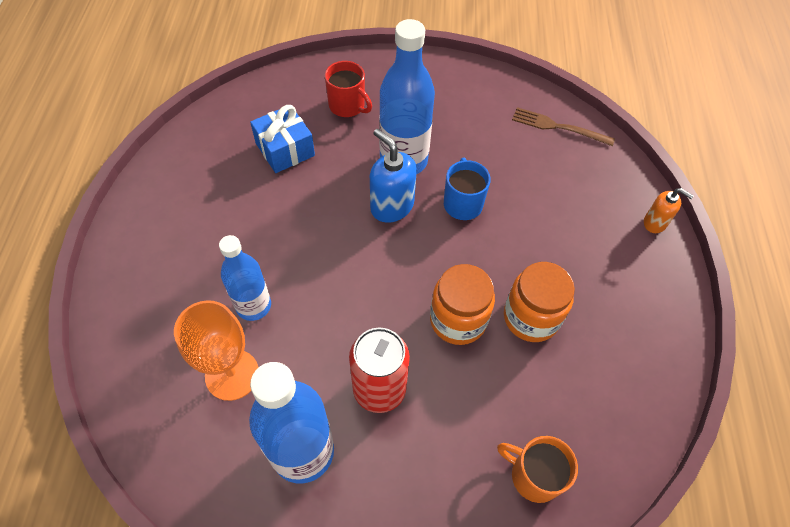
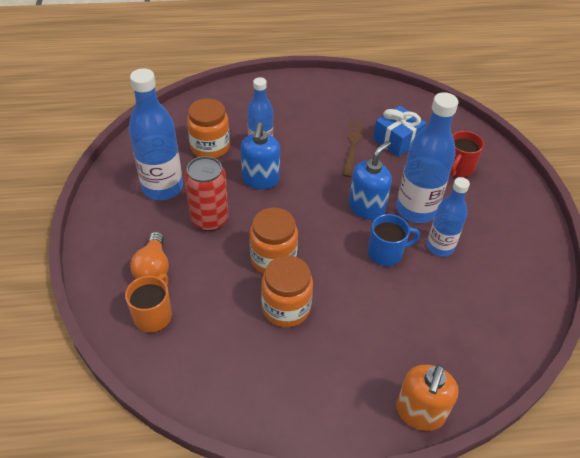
camera: 80 degrees right, 10 degrees down
orange goblet [174,300,259,401] -> orange jar [187,98,230,158]
brown fork [512,107,615,146] -> brown fork moved to [342,120,365,177]
orange soap dispenser [644,188,694,233] -> orange soap dispenser [396,364,459,431], size x1.65
none -> orange light bulb [130,232,169,279]
none -> blue soap dispenser [241,123,280,189]
none -> blue bottle [427,177,470,257]

